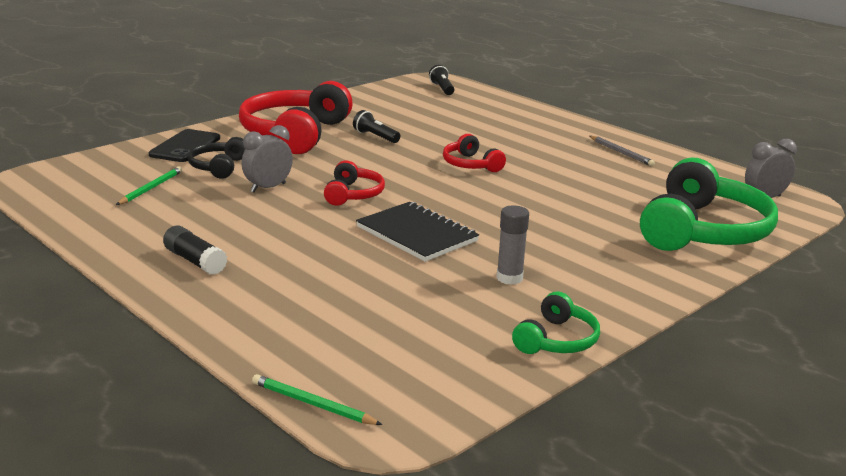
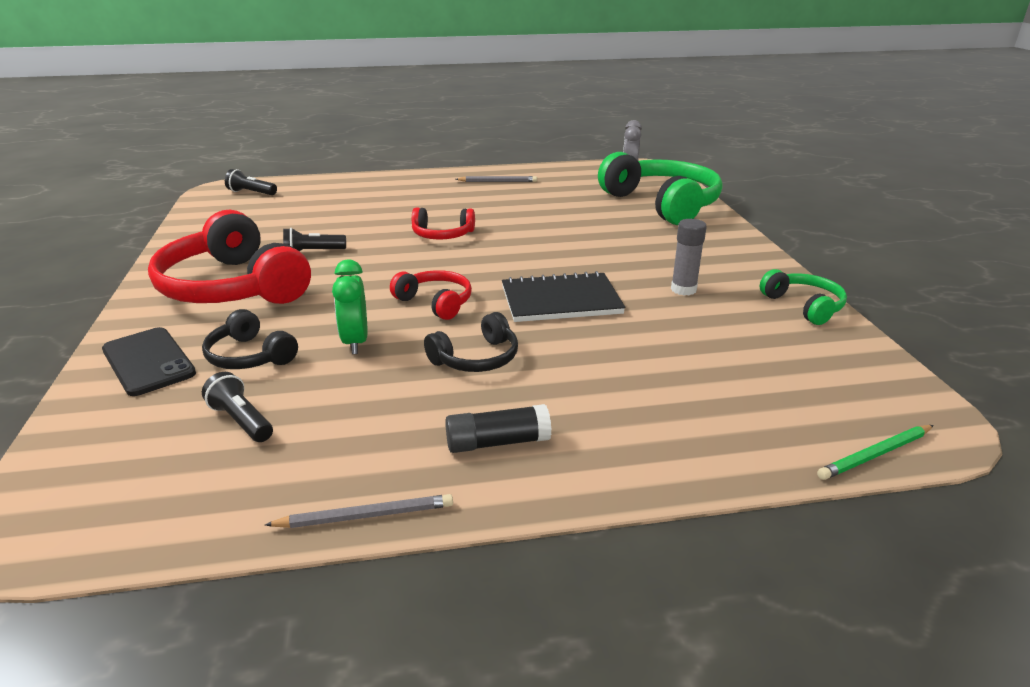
camera: 55 degrees left, 5 degrees up
green pencil [116,166,183,205] -> black flashlight [202,372,273,442]
grey clock [242,125,293,193] -> green clock [332,259,367,354]
none -> grey pencil [265,494,453,528]
none -> black headphones [424,312,518,372]

